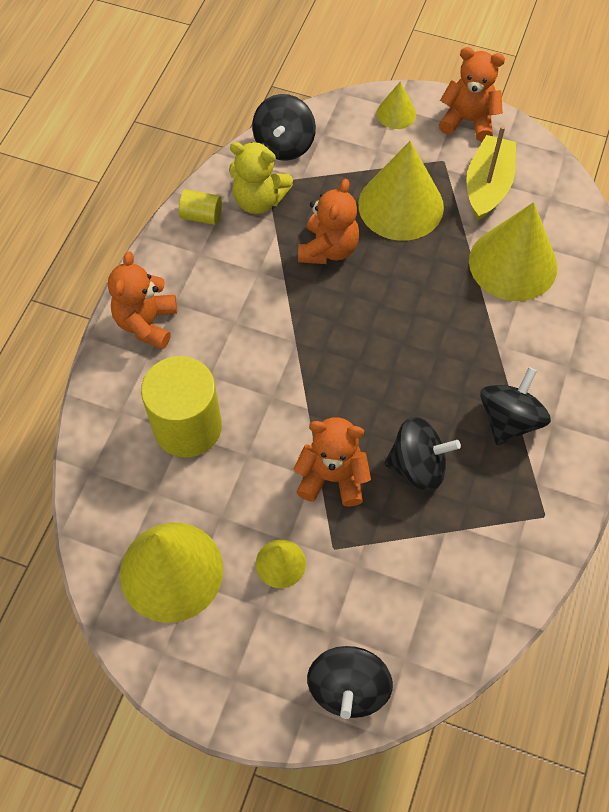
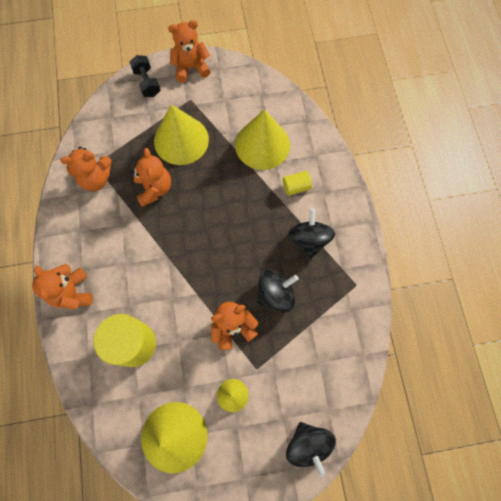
camera: 30 degrees left, 10 degrees up
yellow cylinder [179,190,222,225] -> yellow cylinder moved to [283,171,312,196]
yellow teddy bear [229,142,293,214] -> orange teddy bear [61,147,112,191]
black spinning top [252,94,316,161] -> none
yellow cone [377,81,416,129] -> black dumbbell [129,55,161,97]
yellow boat [466,126,516,221] -> none

